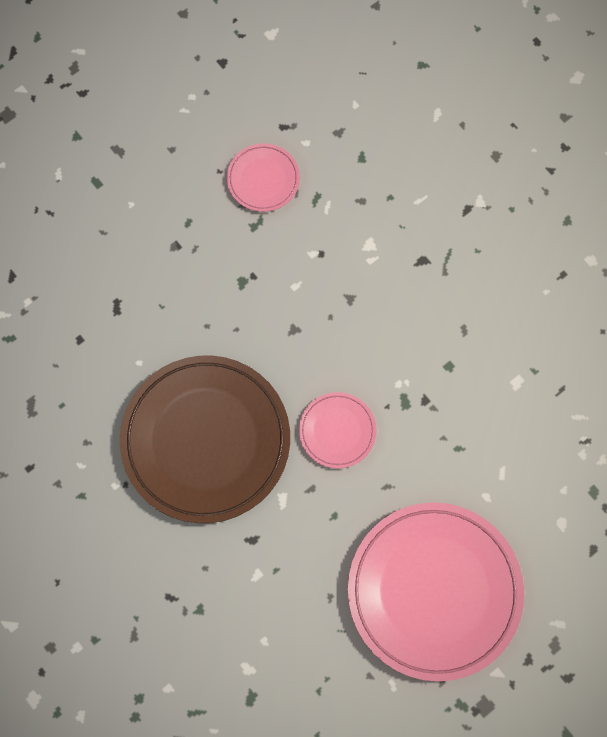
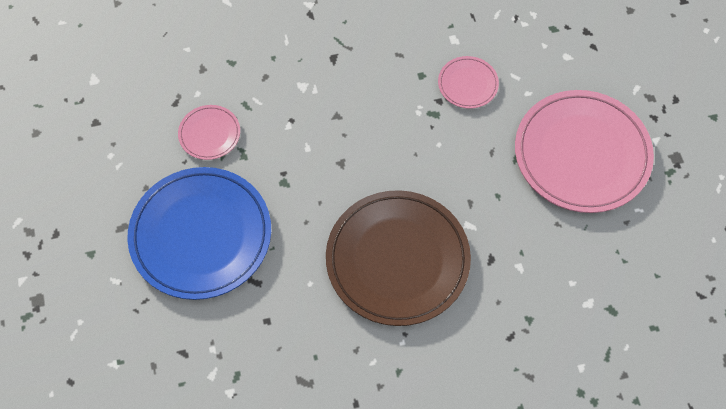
camera: 65 degrees left, 10 degrees down
pink plate [299,392,377,468] -> pink plate moved to [438,56,499,109]
none -> blue plate [127,167,271,300]

